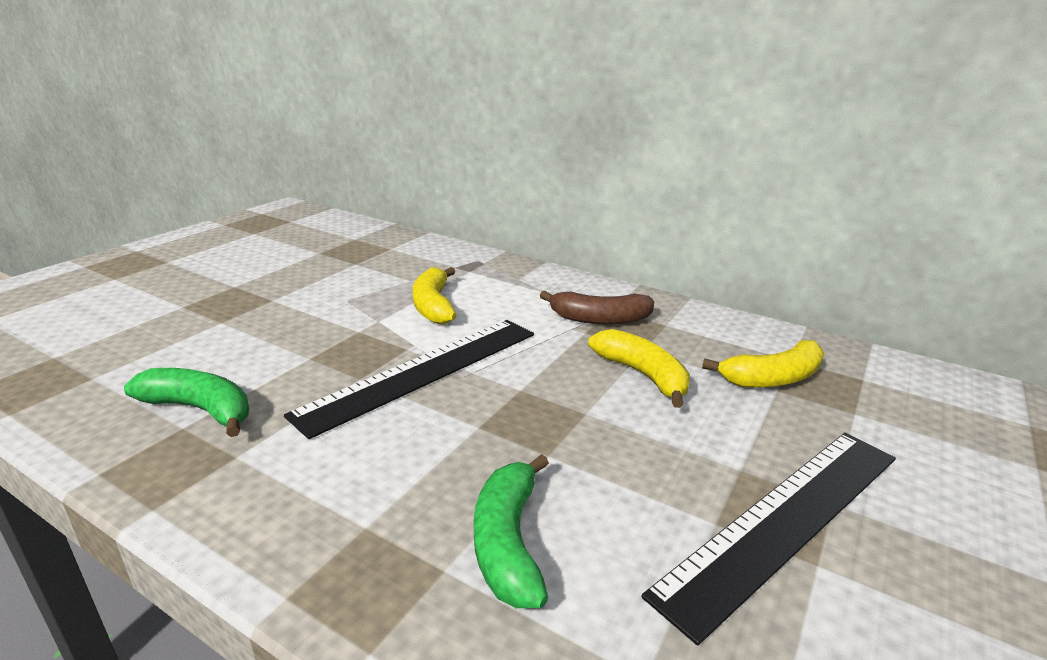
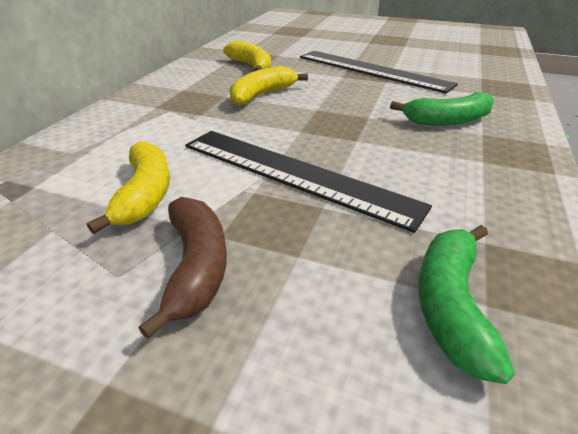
camera: 100 degrees left, 10 degrees up
yellow banana [413,267,456,324] -> yellow banana turned 75 degrees counterclockwise [87,141,170,234]
brown banana [540,291,654,324] -> brown banana moved to [138,197,227,339]

